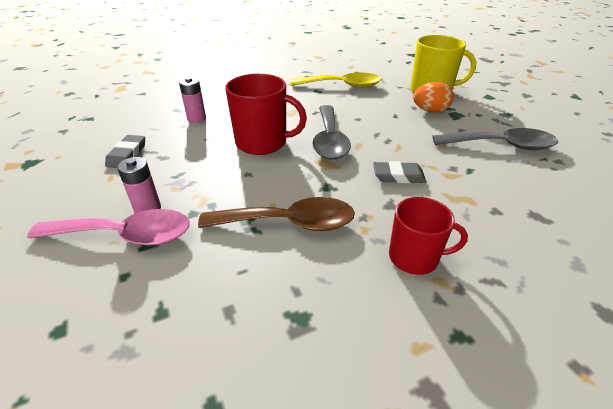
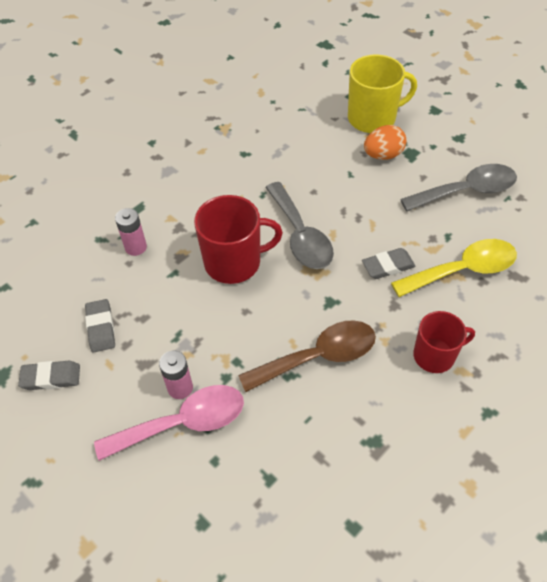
camera: 20 degrees left, 15 degrees up
yellow spoon [290,73,382,88] -> yellow spoon moved to [391,239,517,297]
none -> grey eraser [18,361,80,390]

